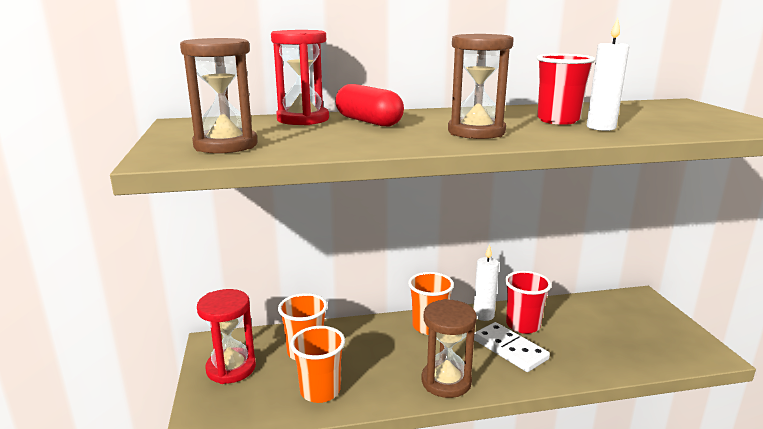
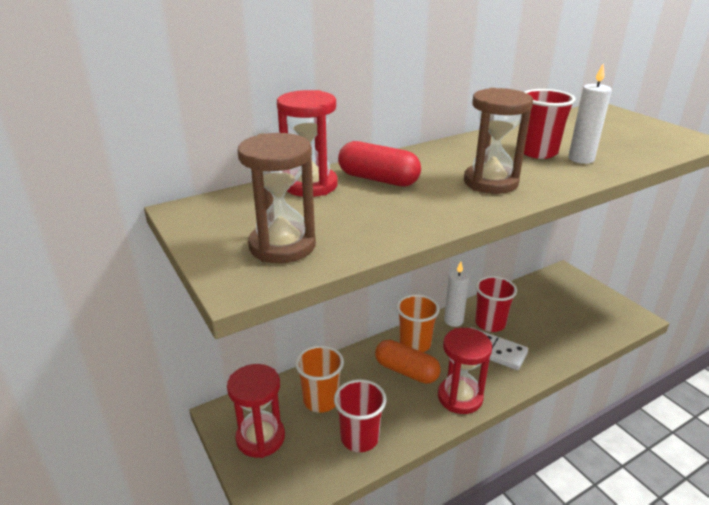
camera: 20 degrees left, 10 degrees up
orange cup [290,326,345,403] -> red cup [334,379,387,452]
brown hourglass [422,299,477,398] -> red hourglass [438,328,492,414]
none -> orange capsule [375,340,441,384]

